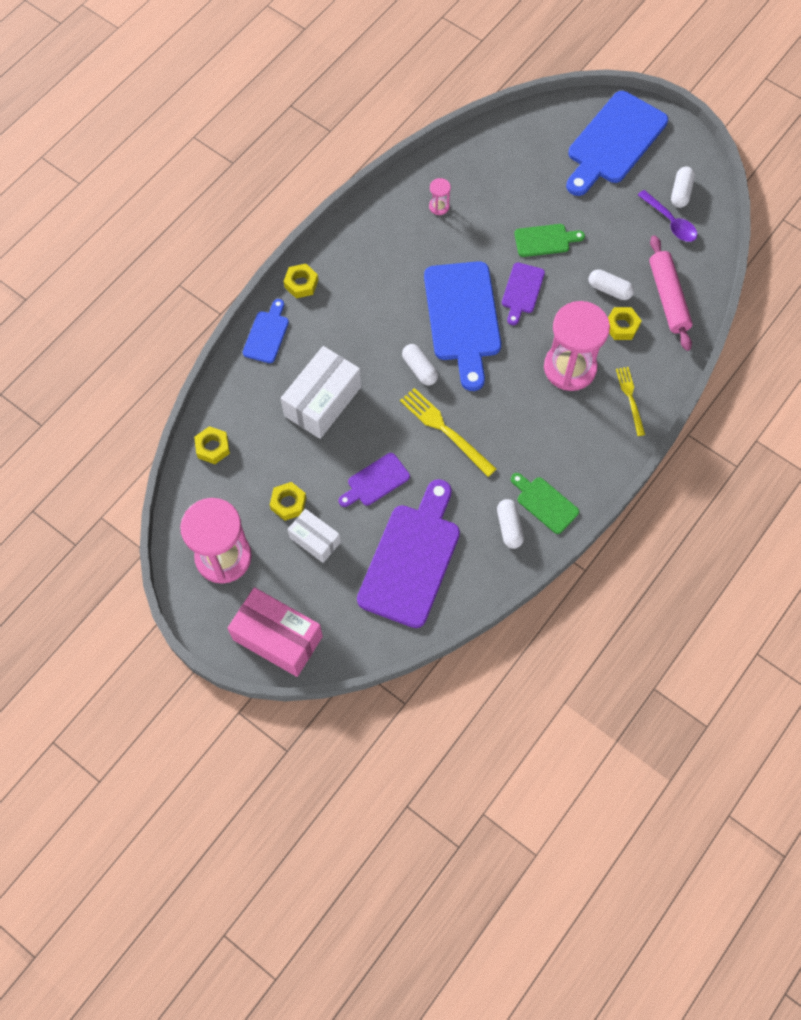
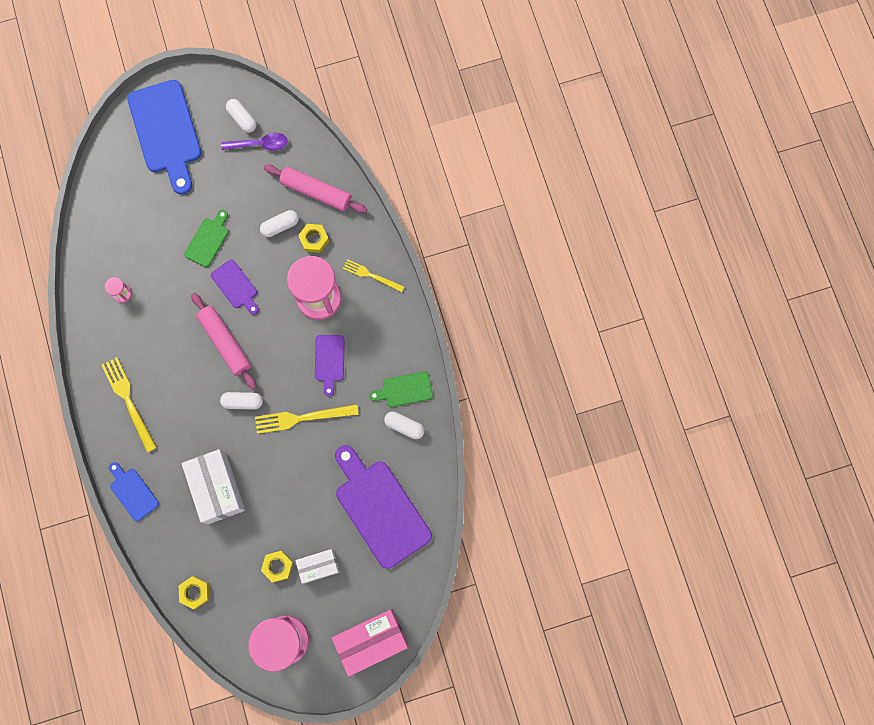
camera: 55 degrees left, 10 degrees up
yellow nut [283,264,318,298] -> none
purple cutting board [339,453,410,507] -> purple cutting board moved to [315,335,345,397]
blue cutting board [424,261,501,391] -> pink rolling pin [191,293,256,389]
none -> yellow fork [102,357,157,453]

